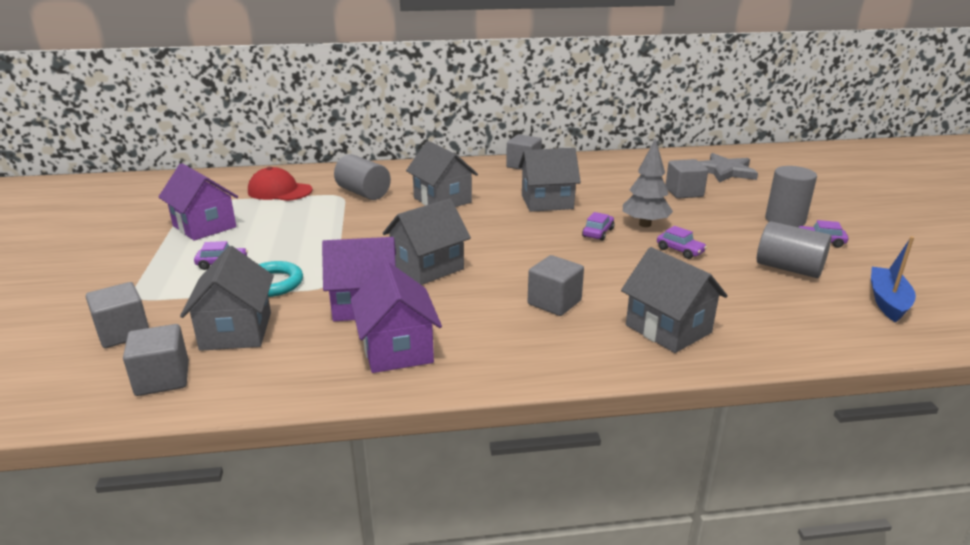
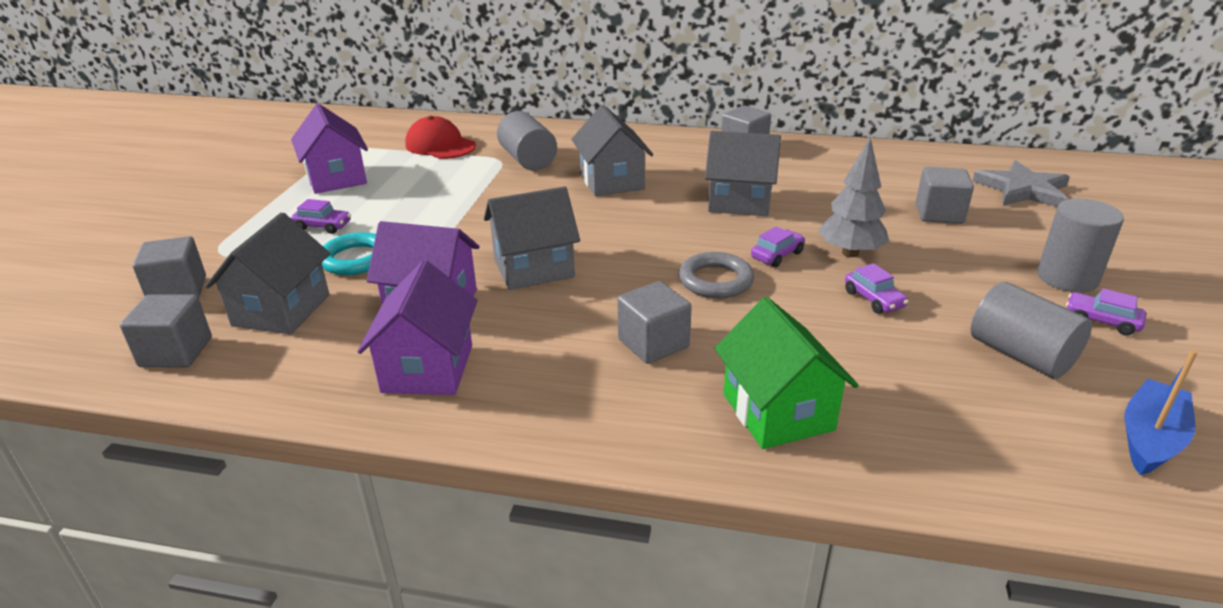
camera: 20 degrees right, 5 degrees up
grey house [621,247,728,353] -> green house [714,297,858,449]
none -> grey ring [679,252,754,298]

